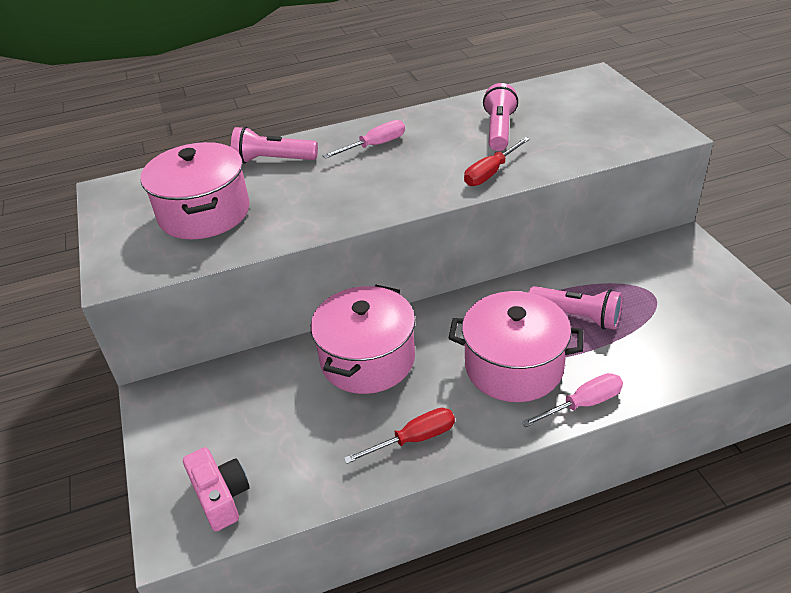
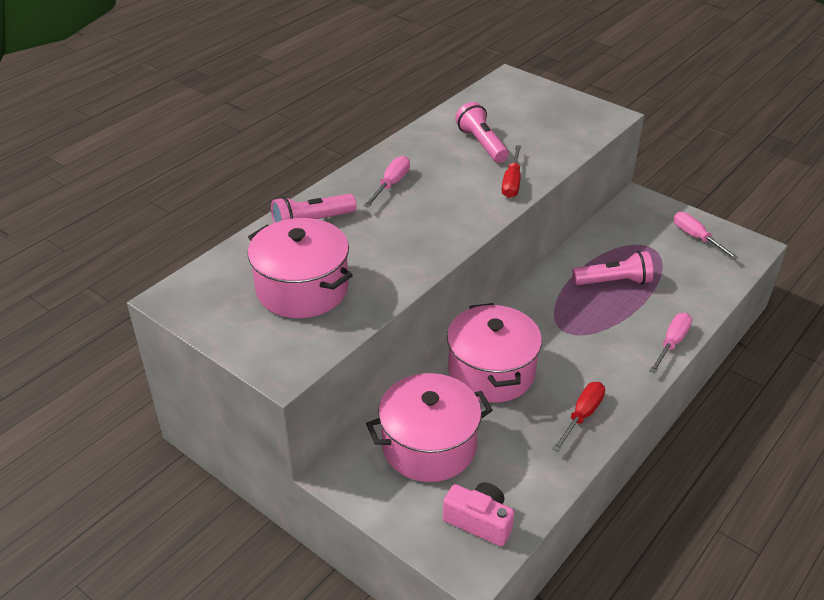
camera: 35 degrees left, 0 degrees up
pink pot [449,291,583,402] -> pink pot moved to [366,373,493,482]
none -> pink screwdriver [674,212,739,259]

